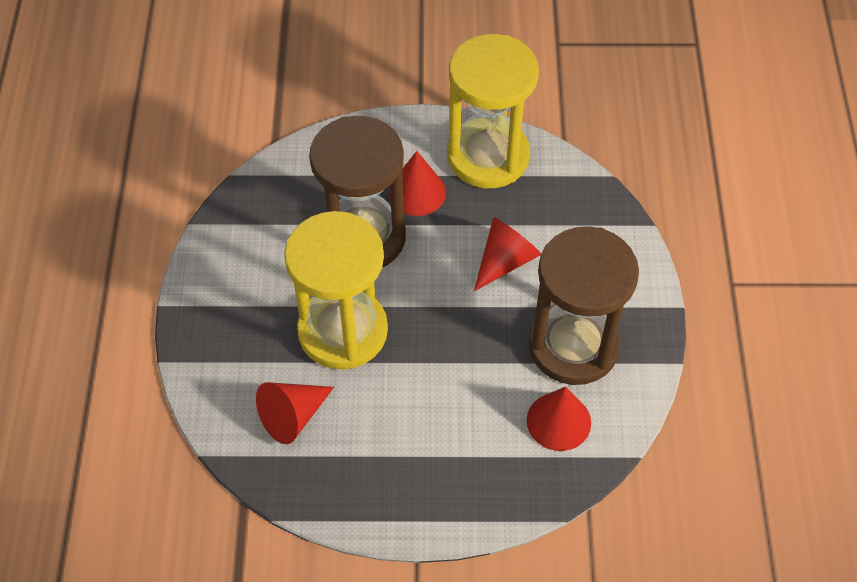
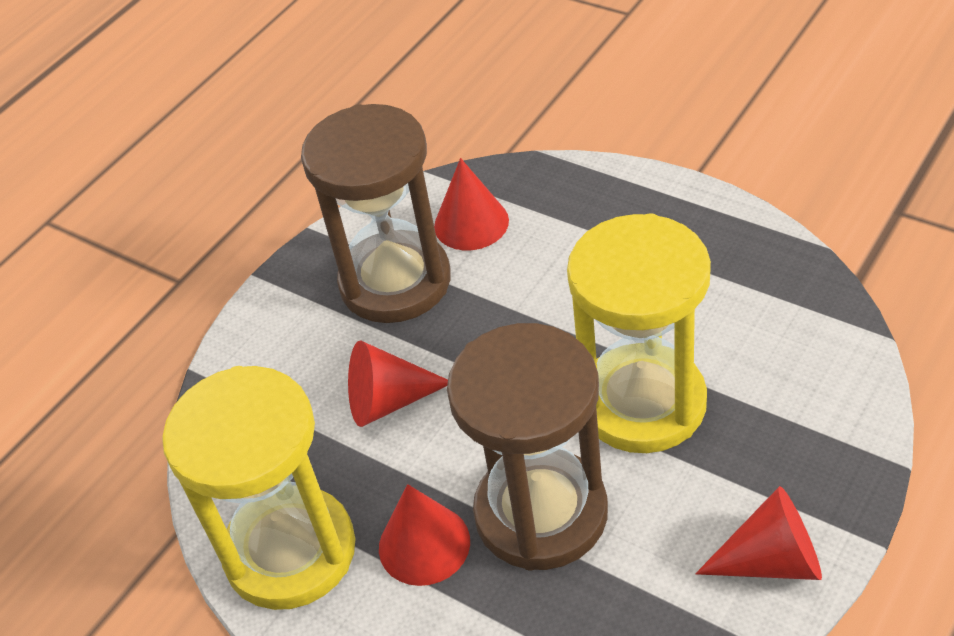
camera: 140 degrees left, 10 degrees down
red cone [256,382,334,444] -> red cone moved to [695,486,822,580]

